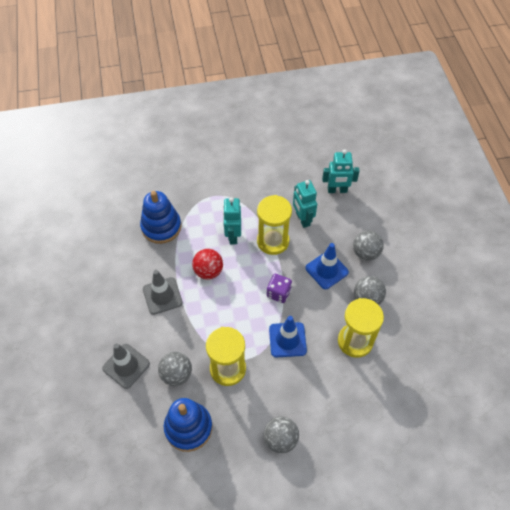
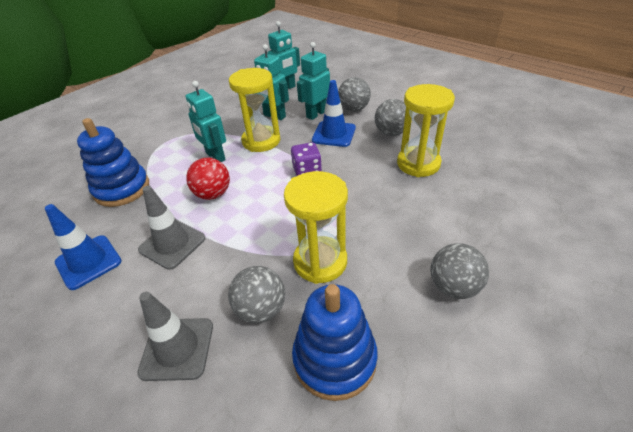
camera: 35 degrees left, 15 degrees down
blue traffic cone [269,316,307,357] -> blue traffic cone moved to [45,204,122,290]
none -> turquoise robot [297,42,330,120]

